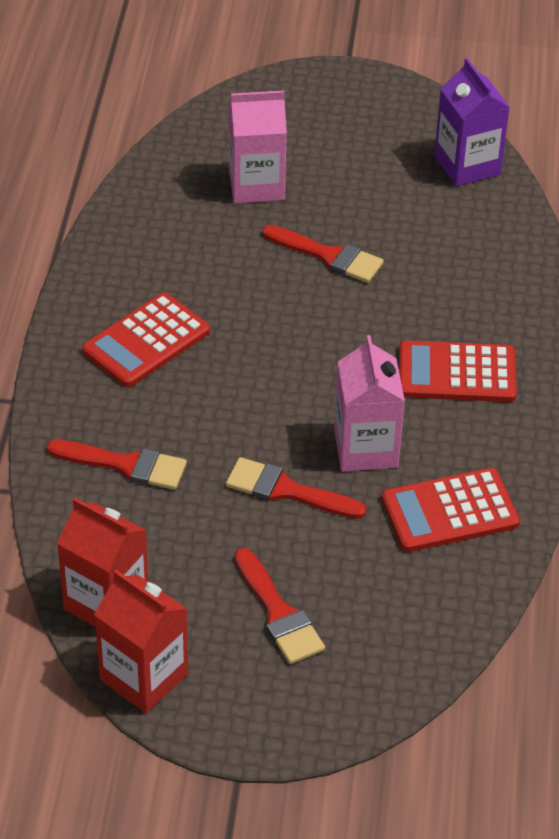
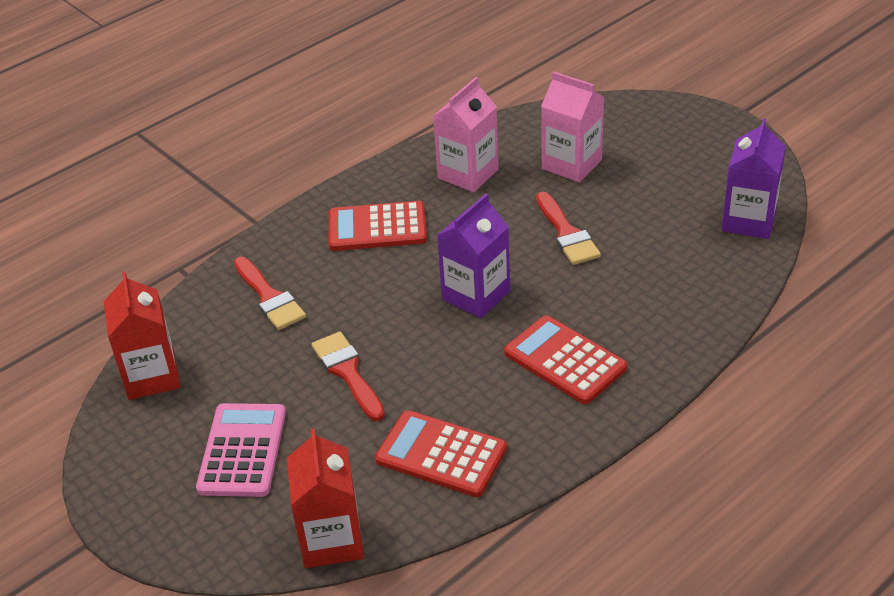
camera: 45 degrees right, 5 degrees down
red carton [94,570,188,713] -> red carton moved to [287,428,364,568]
red brush [235,548,325,664] -> pink calculator [196,403,286,497]
pink carton [334,335,405,472] -> pink carton moved to [433,77,499,192]
none -> purple carton [437,193,510,318]

